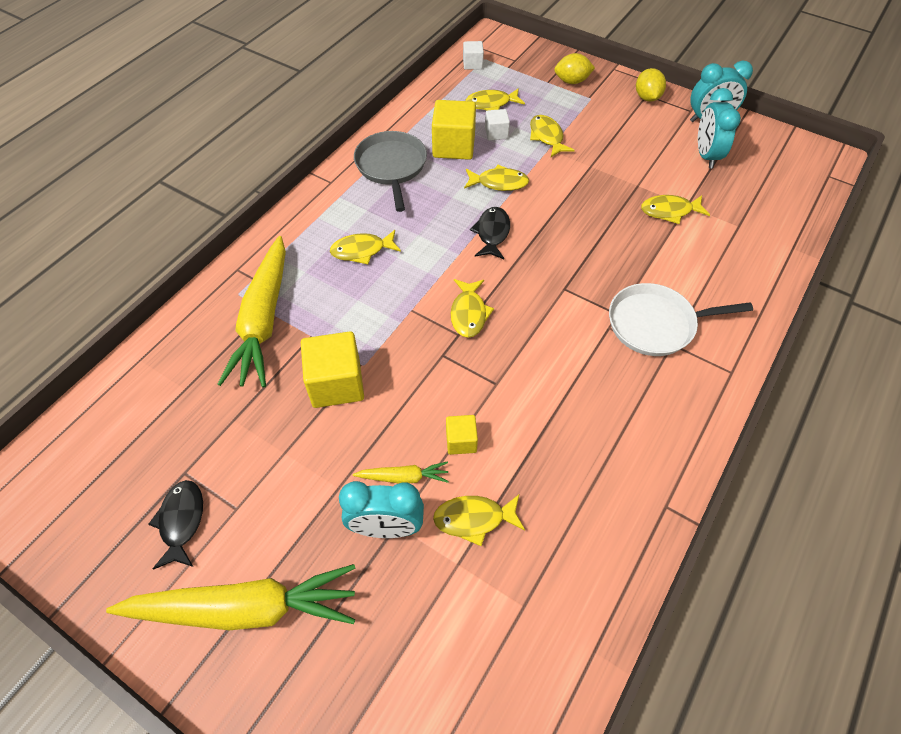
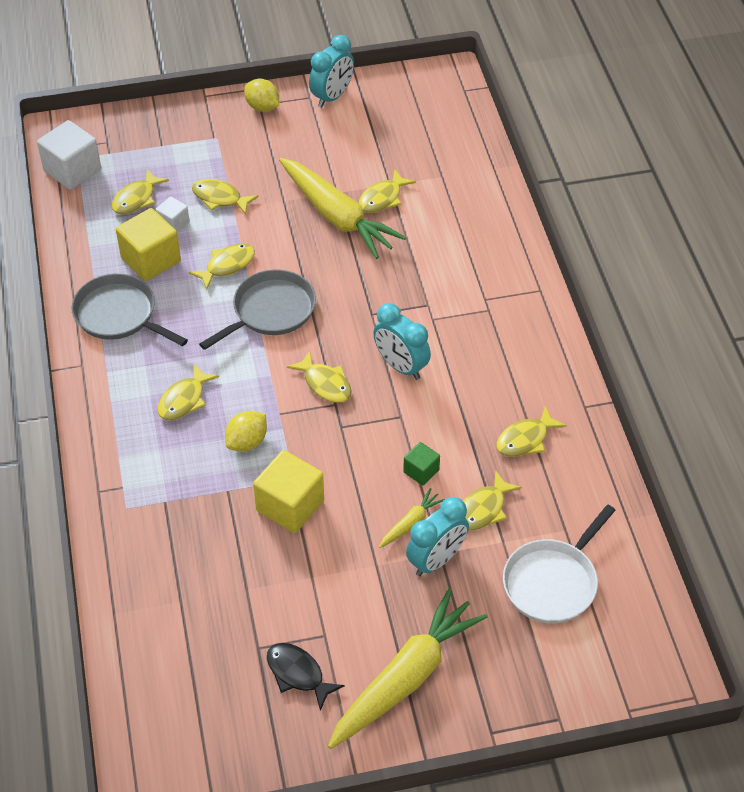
camera: 45 degrees left, 5 degrees down
yellow carrot [218,236,286,388] -> yellow carrot moved to [279,158,406,259]
yellow cube [446,415,478,455] -> green cube [403,442,440,485]
white cube [463,41,484,70] -> white cube [37,120,101,190], size x1.88
black fish [470,207,510,259] -> grey pan [199,269,316,350]
yellow lemon [554,53,595,84] -> yellow lemon moved to [225,411,267,452]
white pan [609,283,753,356] -> white pan moved to [503,505,615,623]
turquoise clock [698,88,741,169] -> turquoise clock moved to [373,303,431,380]
none -> yellow fish [496,406,567,457]

